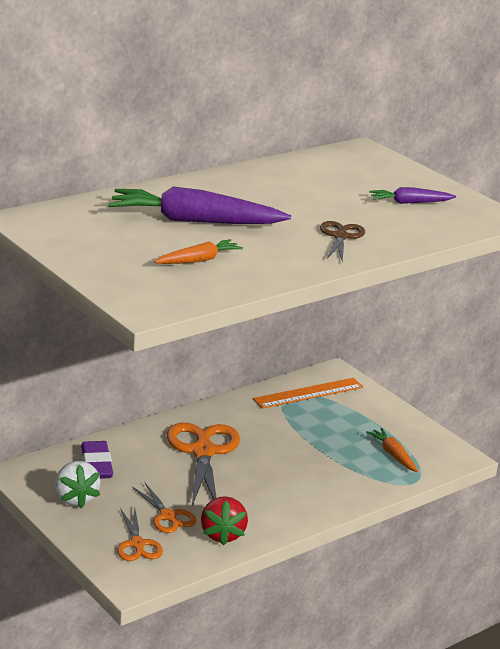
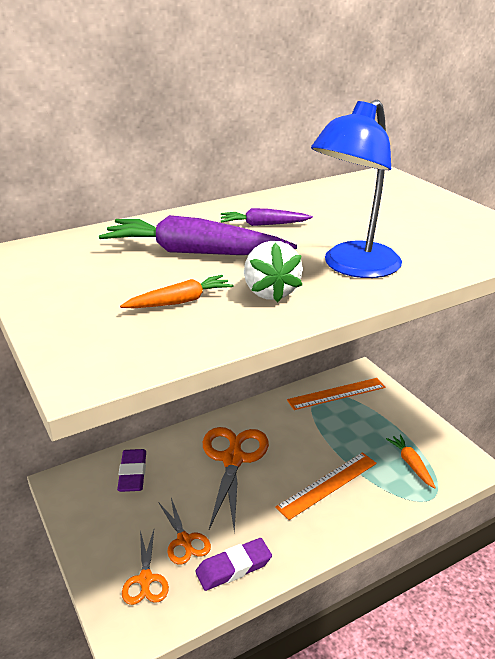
camera: 10 degrees right, 5 degrees up
white strawberry [55,461,101,508] -> white strawberry moved to [244,241,303,303]
red strawberry [201,496,248,546] -> purple eraser [195,538,272,591]
brown scissors [320,221,365,262] -> blue lamp [311,99,402,278]
purple carrot [369,187,456,204] -> purple carrot moved to [221,208,313,226]
none -> orange ruler [275,452,377,520]

